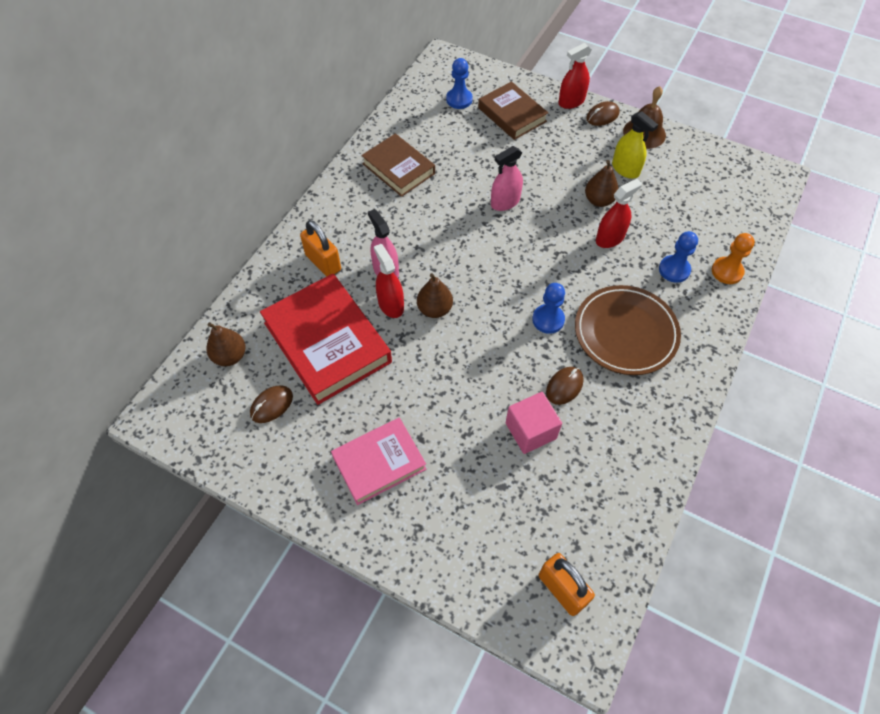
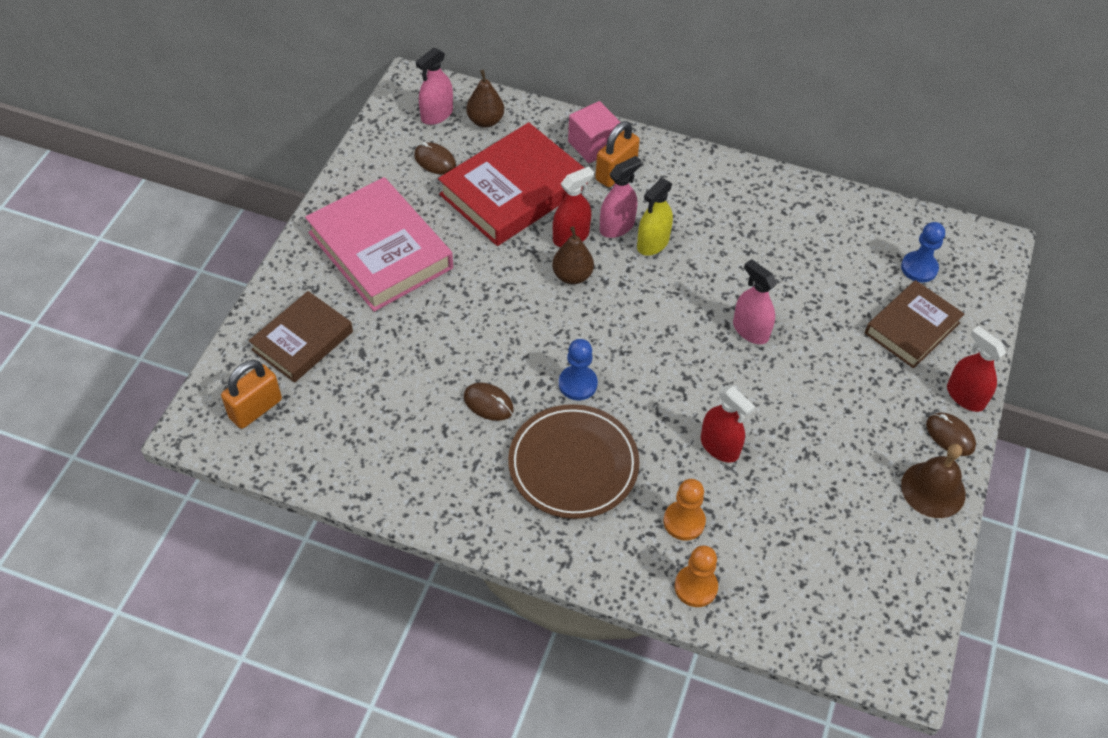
camera: 80 degrees right, 5 degrees down
pink book [331,417,426,505] -> pink book [305,177,453,312], size x1.60
brown book [361,134,435,197] -> brown book moved to [249,291,353,383]
pink cube [506,392,562,454] -> pink cube moved to [568,101,621,163]
brown pear [585,160,619,207] -> none
yellow spray bottle [612,111,658,179] -> yellow spray bottle moved to [637,178,673,256]
blue pawn [659,231,698,283] -> orange pawn [664,479,706,541]
none -> pink spray bottle [416,48,453,125]

